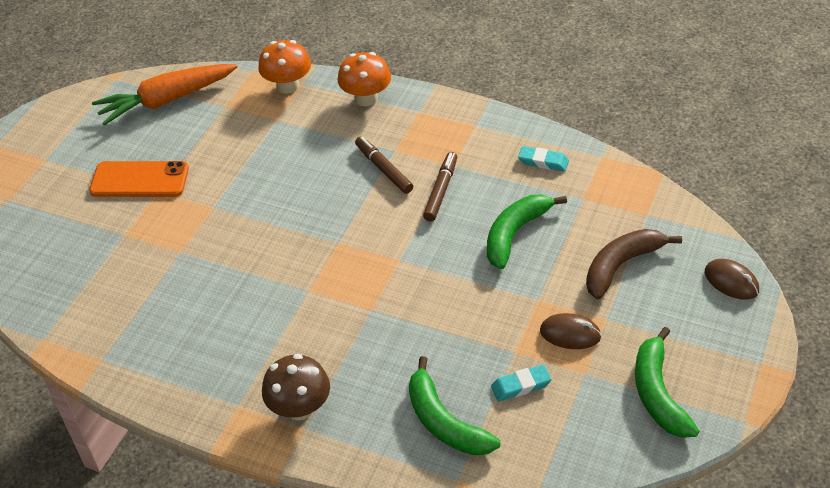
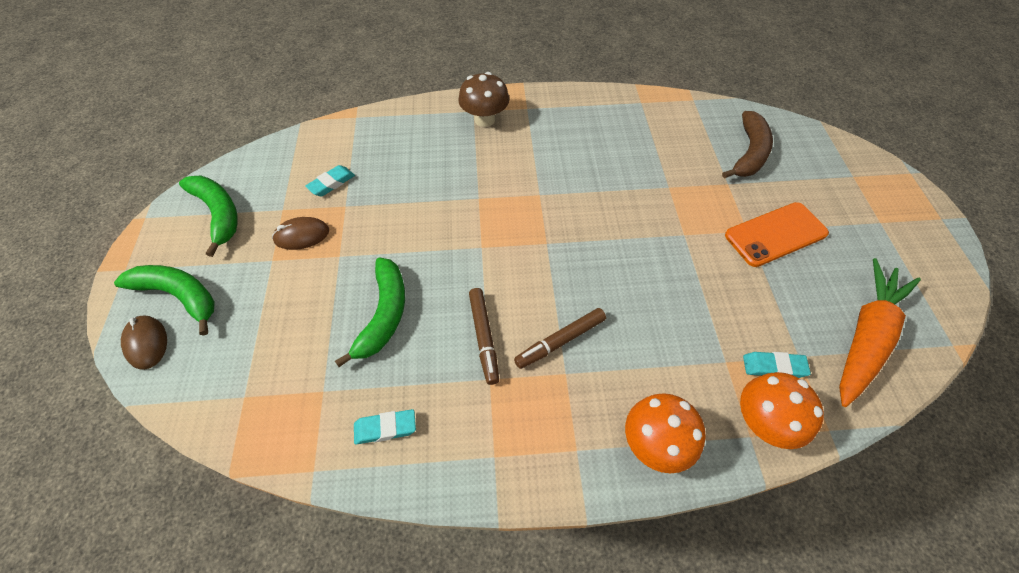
camera: 150 degrees right, 10 degrees up
brown marker [355,137,413,194] -> brown marker turned 120 degrees clockwise [514,308,606,369]
green banana [409,356,500,455] -> green banana moved to [114,265,215,336]
brown banana [586,229,682,300] -> brown banana moved to [722,111,773,179]
brown mouse [705,259,759,300] -> brown mouse turned 45 degrees clockwise [121,316,167,370]
none -> turquoise eraser [743,352,811,378]

